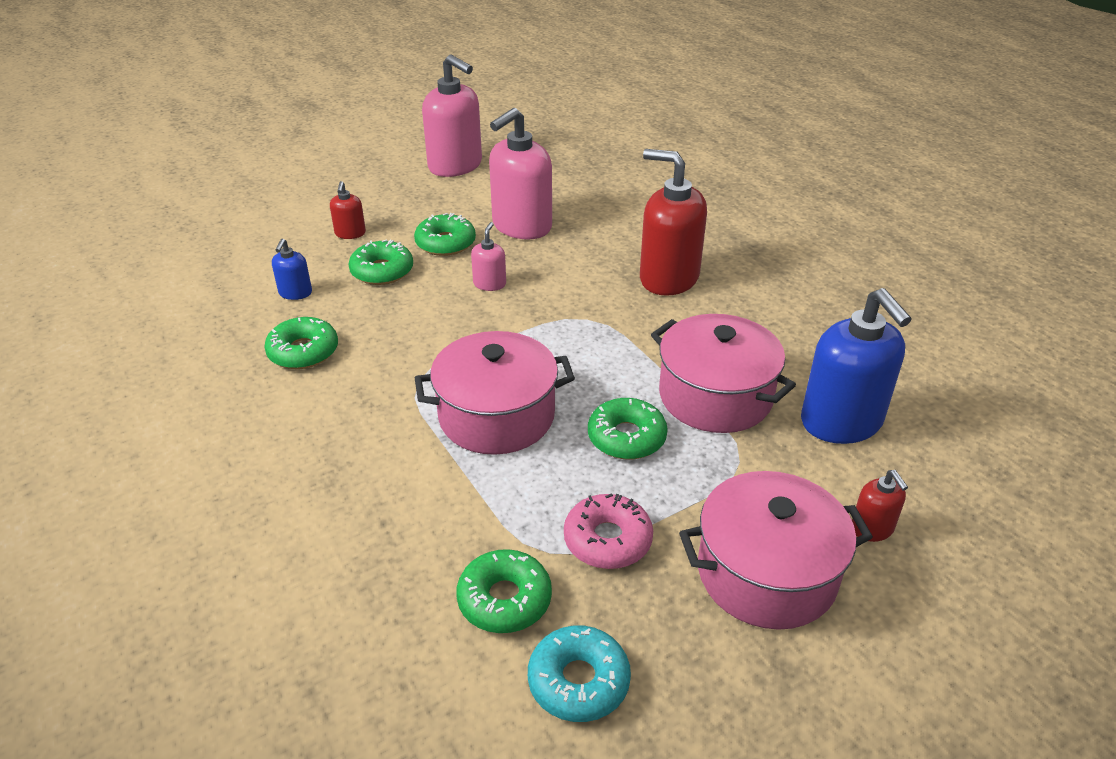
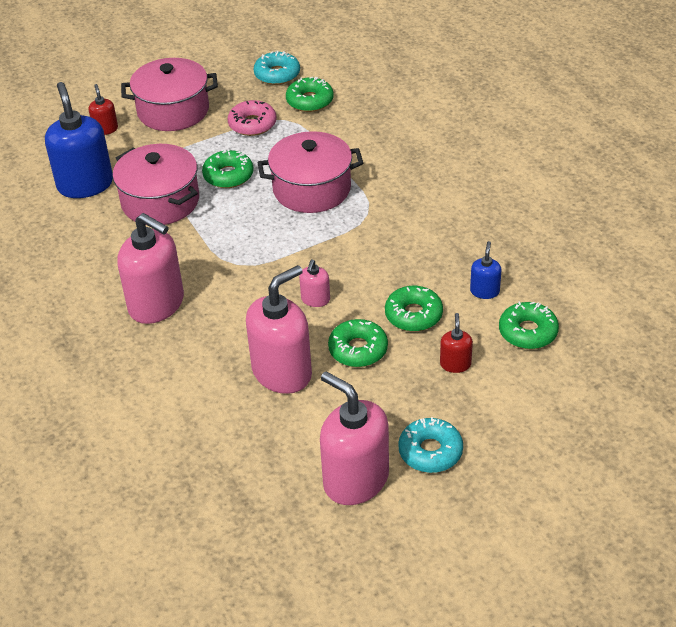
camera: 175 degrees left, 5 degrees up
green donut [264,317,338,369] -> green donut moved to [499,302,559,349]
red soap dispenser [640,149,707,296] -> pink soap dispenser [117,213,184,324]
none -> turquoise donut [398,417,463,473]

